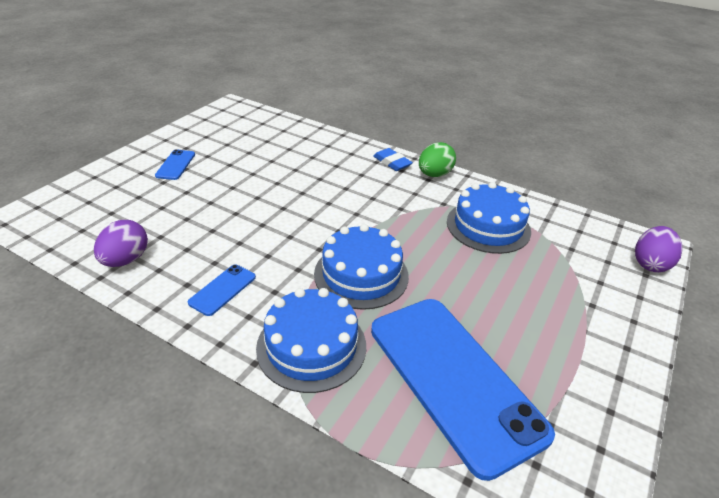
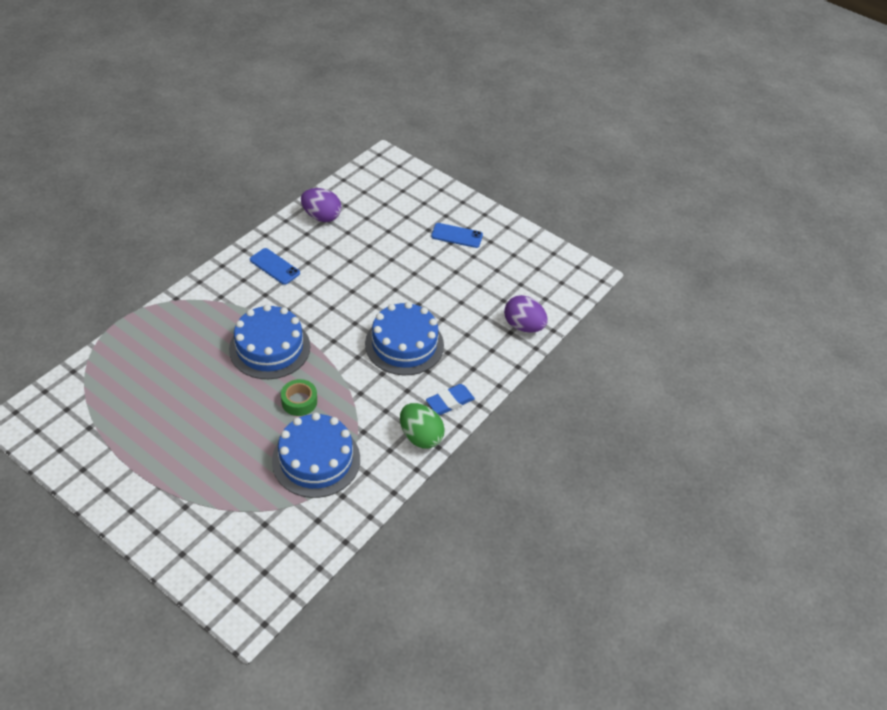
camera: 95 degrees right, 10 degrees up
blue cake [256,288,366,393] -> blue cake moved to [365,302,444,375]
blue phone [371,299,555,481] -> none
purple egg [635,226,683,272] -> purple egg moved to [504,295,548,333]
none -> green tape [281,379,317,416]

